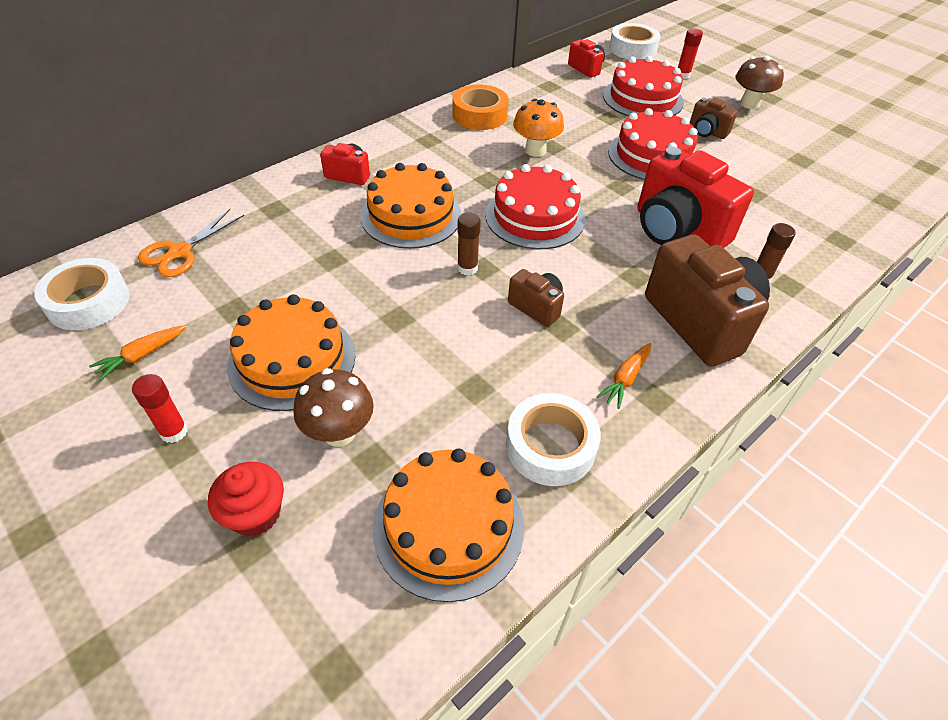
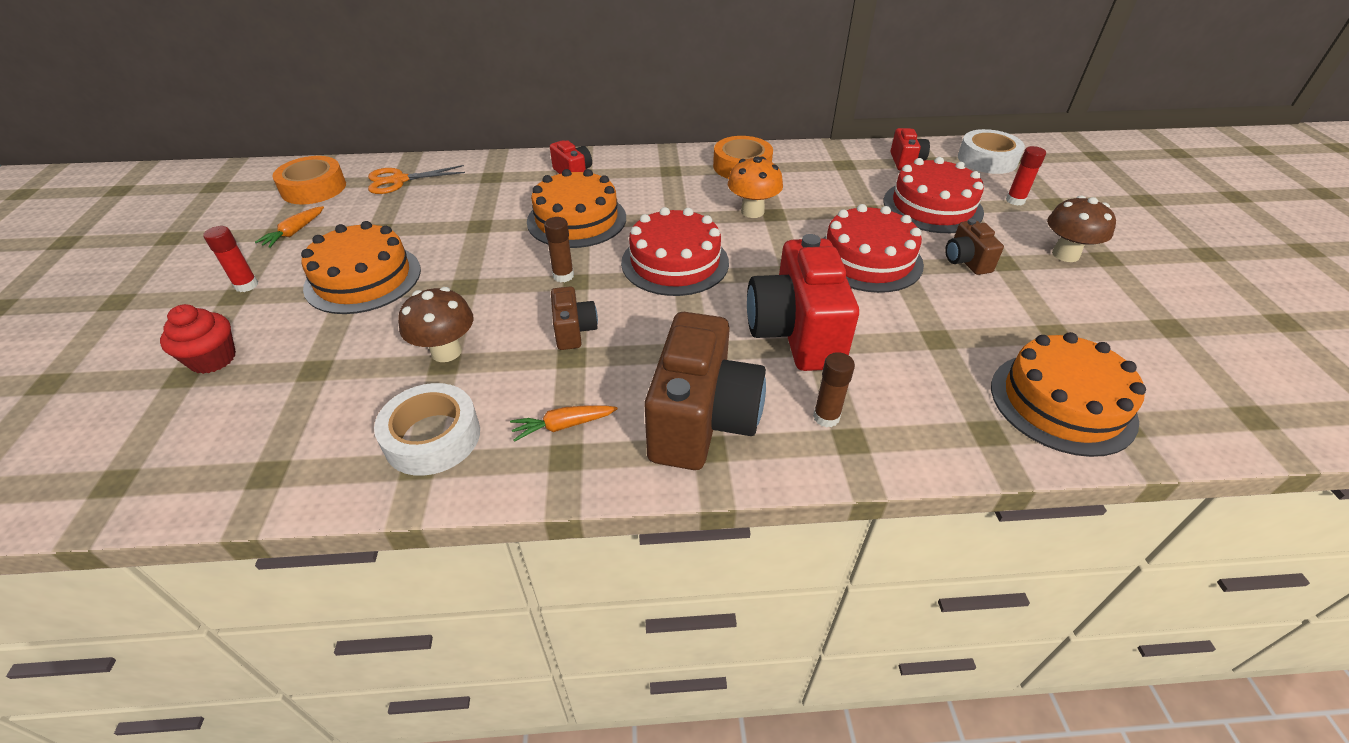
camera: 40 degrees right, 5 degrees down
white tape [34,258,130,330] -> orange tape [272,156,346,205]
orange carrot [89,325,187,381] -> orange carrot turned 60 degrees counterclockwise [255,206,324,248]
brown mushroom [294,368,374,447] -> brown mushroom moved to [398,287,473,362]
orange cake [373,449,524,602] -> orange cake moved to [991,332,1146,457]

